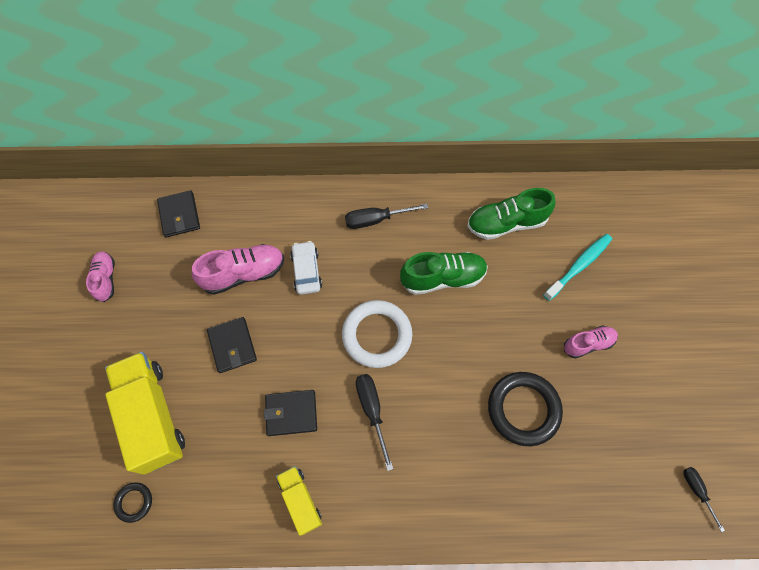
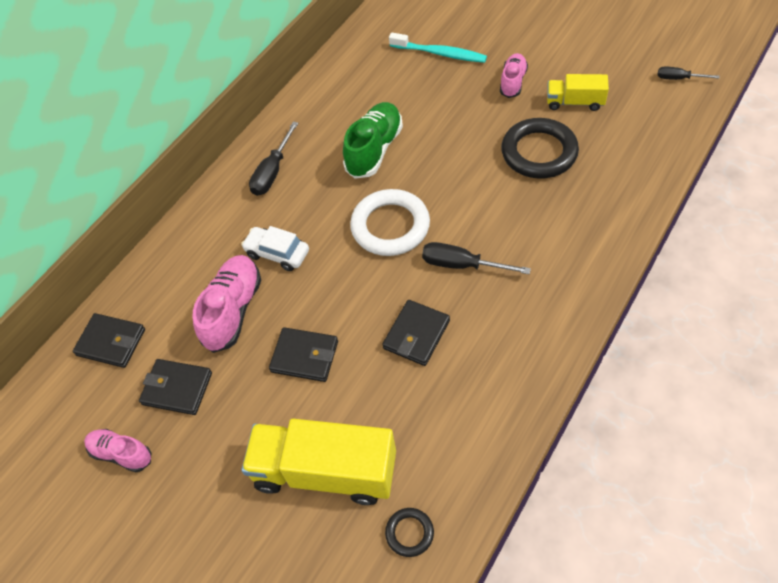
camera: 50 degrees left, 10 degrees down
yellow truck [276,466,322,536] -> yellow truck moved to [547,74,609,111]
green shoe [467,188,556,240] -> none
turquoise toothbrush [543,234,612,301] -> turquoise toothbrush turned 120 degrees clockwise [389,33,487,63]
none -> black wallet [139,359,212,415]

